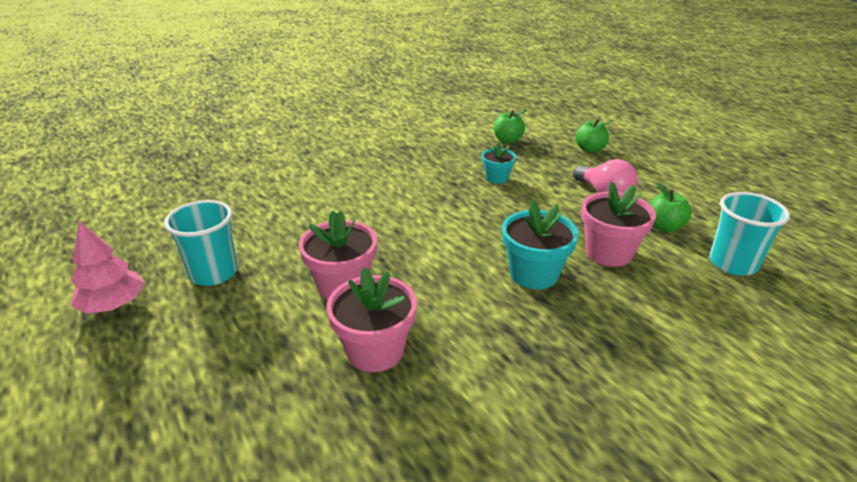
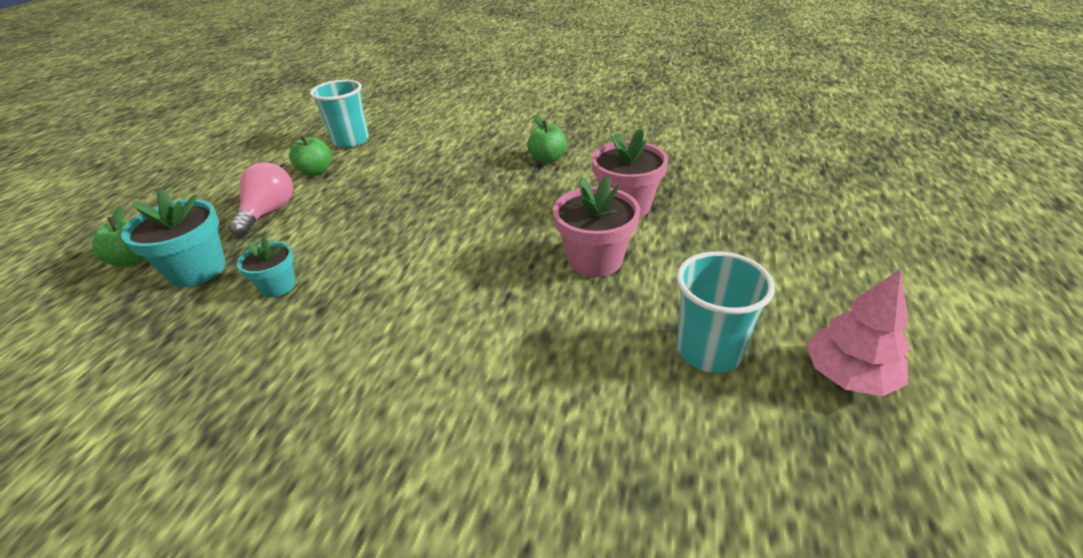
camera: 130 degrees left, 5 degrees up
green apple [494,110,526,143] -> green apple moved to [527,115,567,163]
turquoise flower pot [502,200,579,290] -> turquoise flower pot moved to [121,188,226,287]
pink flower pot [581,182,656,267] -> none

